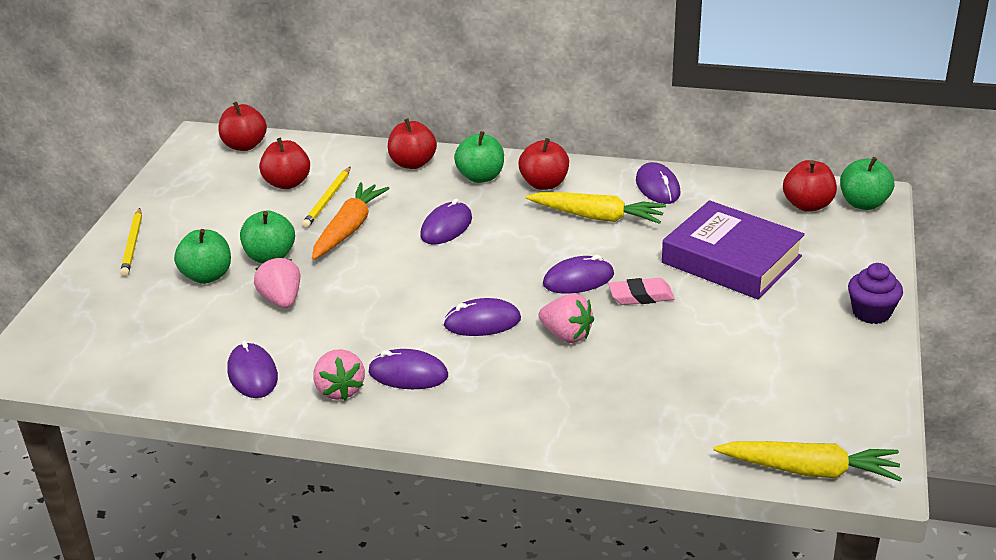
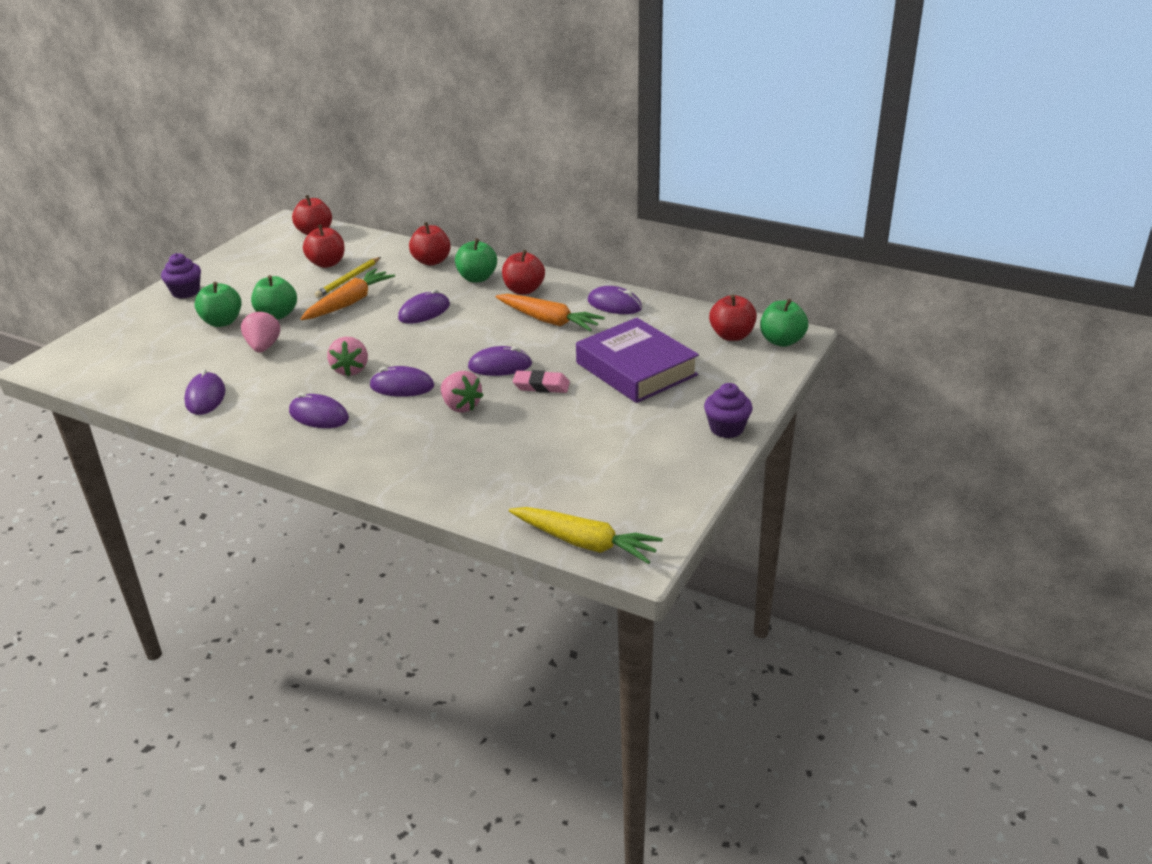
camera: 15 degrees right, 0 degrees up
yellow pencil [120,208,142,277] -> purple cupcake [161,253,201,299]
pink strawberry [313,349,365,400] -> pink strawberry moved to [327,337,368,377]
yellow carrot [525,192,666,224] -> orange carrot [495,294,605,332]
purple mouse [636,162,680,204] -> purple mouse turned 60 degrees counterclockwise [588,286,642,314]

